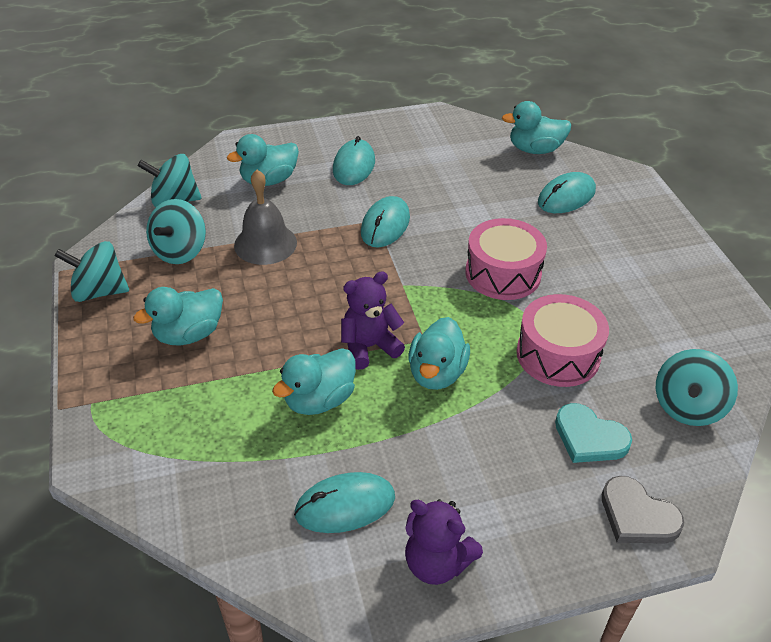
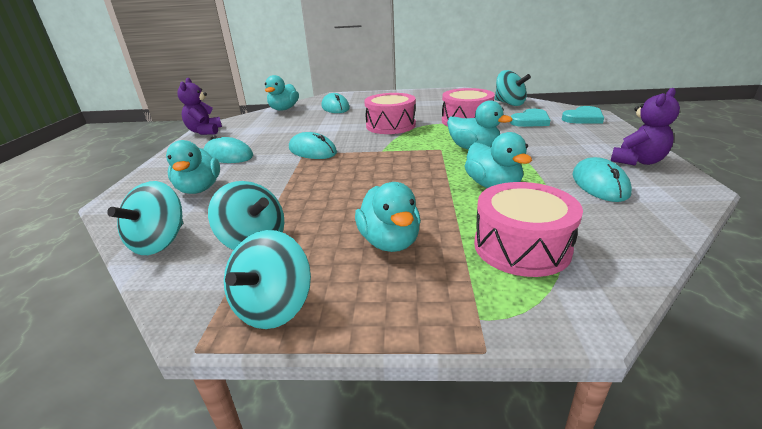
camera: 70 degrees left, 15 degrees down
grey bell [234,170,297,265] -> none
purple teddy bear [341,271,405,370] -> purple teddy bear moved to [177,78,222,135]
grey heart [602,476,684,544] -> turquoise heart [562,106,604,124]
none -> pink drum [474,182,583,277]

